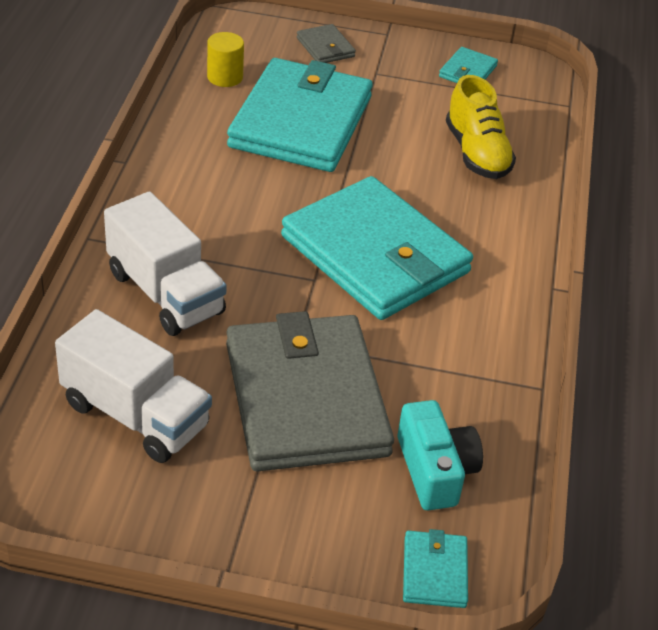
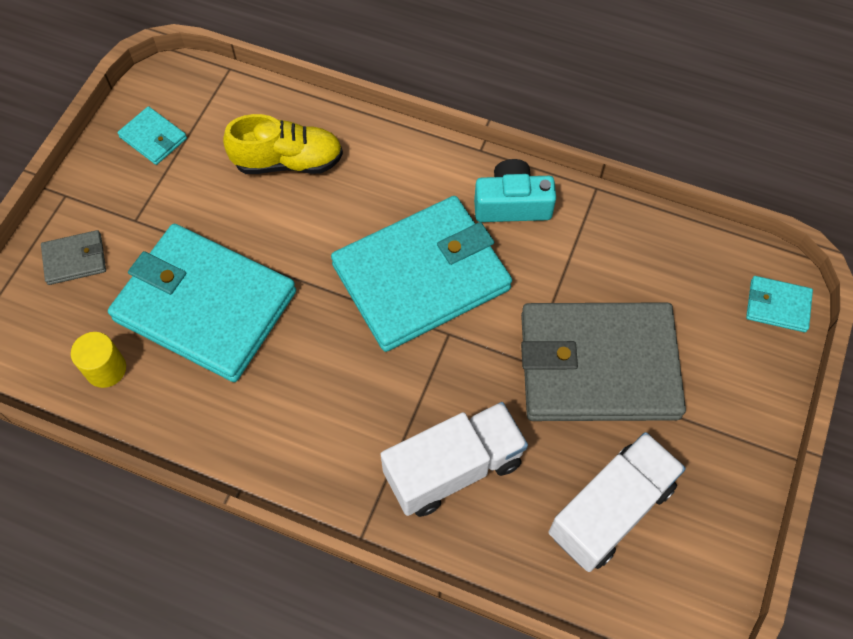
camera: 75 degrees left, 20 degrees up
turquoise camera [398,400,483,510] -> turquoise camera moved to [474,159,556,222]

